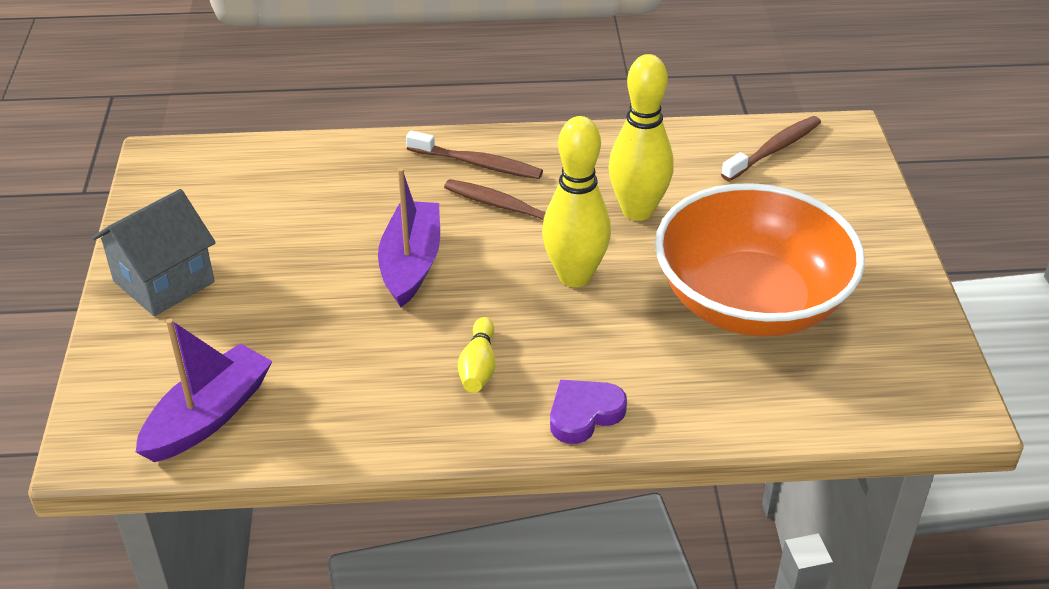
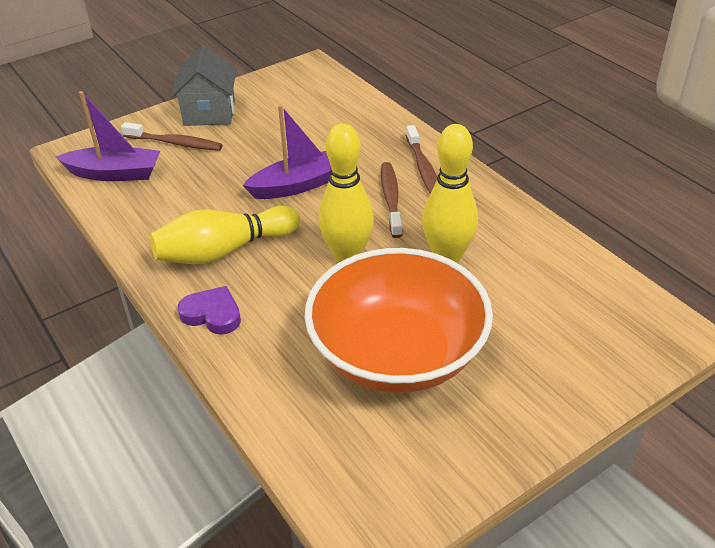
camera: 60 degrees right, 0 degrees up
grey house [92,189,216,316] -> grey house turned 75 degrees clockwise [171,45,237,126]
yellow bowling pin [458,317,496,393] -> yellow bowling pin [150,206,300,264], size x1.93
brown toothbrush [721,116,821,181] -> brown toothbrush moved to [121,122,223,151]

